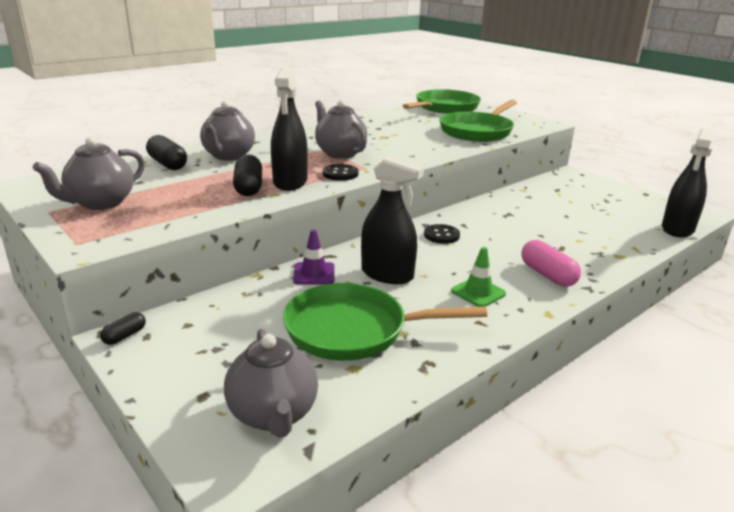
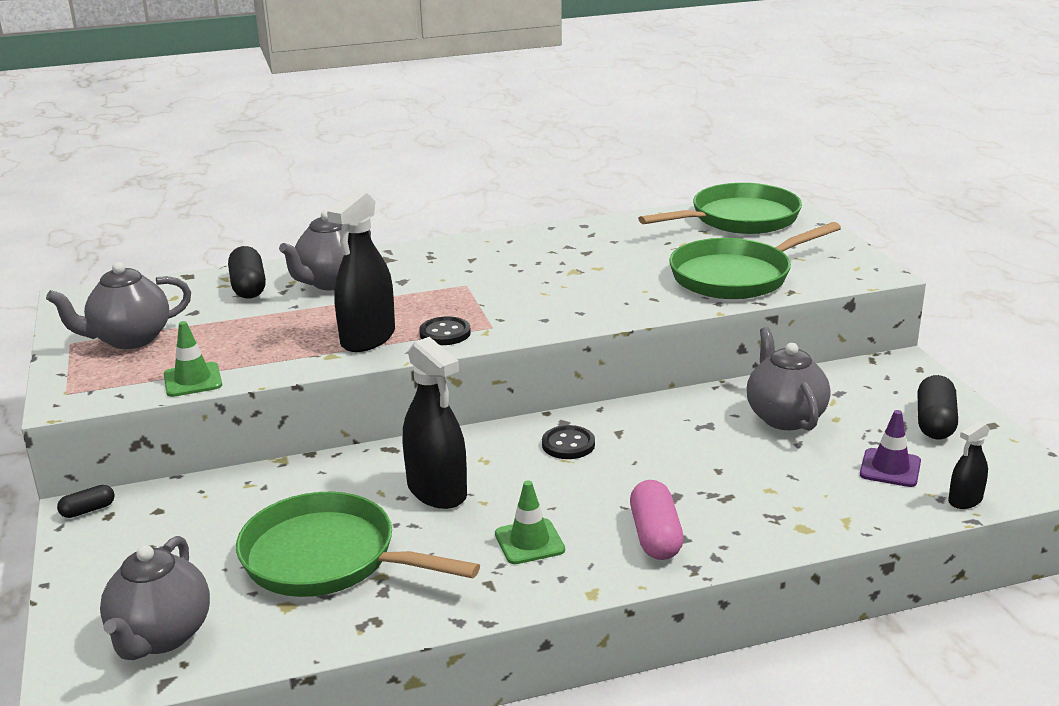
camera: 25 degrees right, 0 degrees up
black capsule [233,154,262,196] -> black capsule moved to [917,375,958,439]
purple traffic cone [293,229,335,284] -> purple traffic cone moved to [860,410,921,487]
grey teapot [315,100,367,159] -> grey teapot moved to [747,327,830,430]
black spray bottle [662,128,714,237] -> black spray bottle [948,421,990,509], size x0.52
none -> green traffic cone [164,321,222,397]

